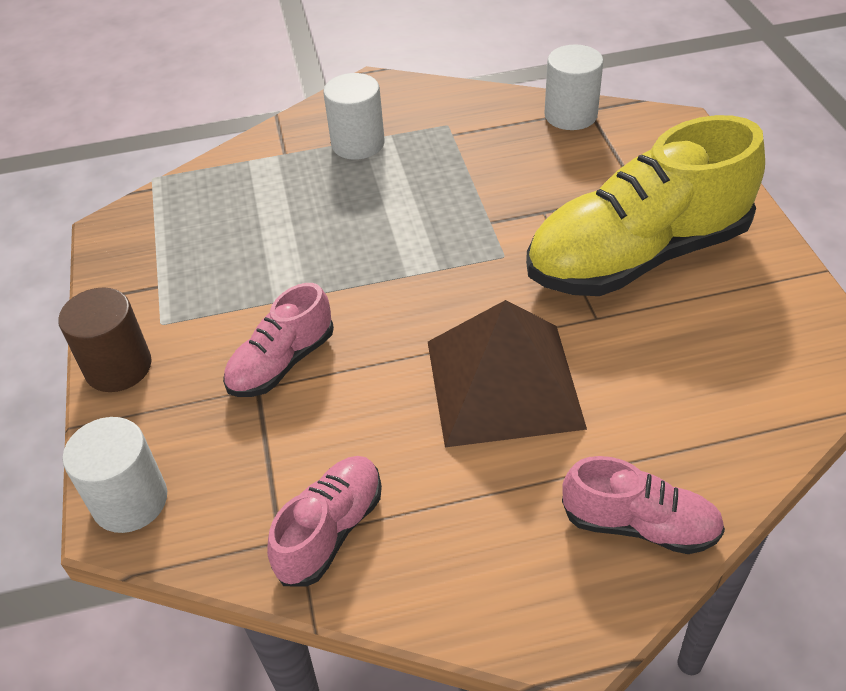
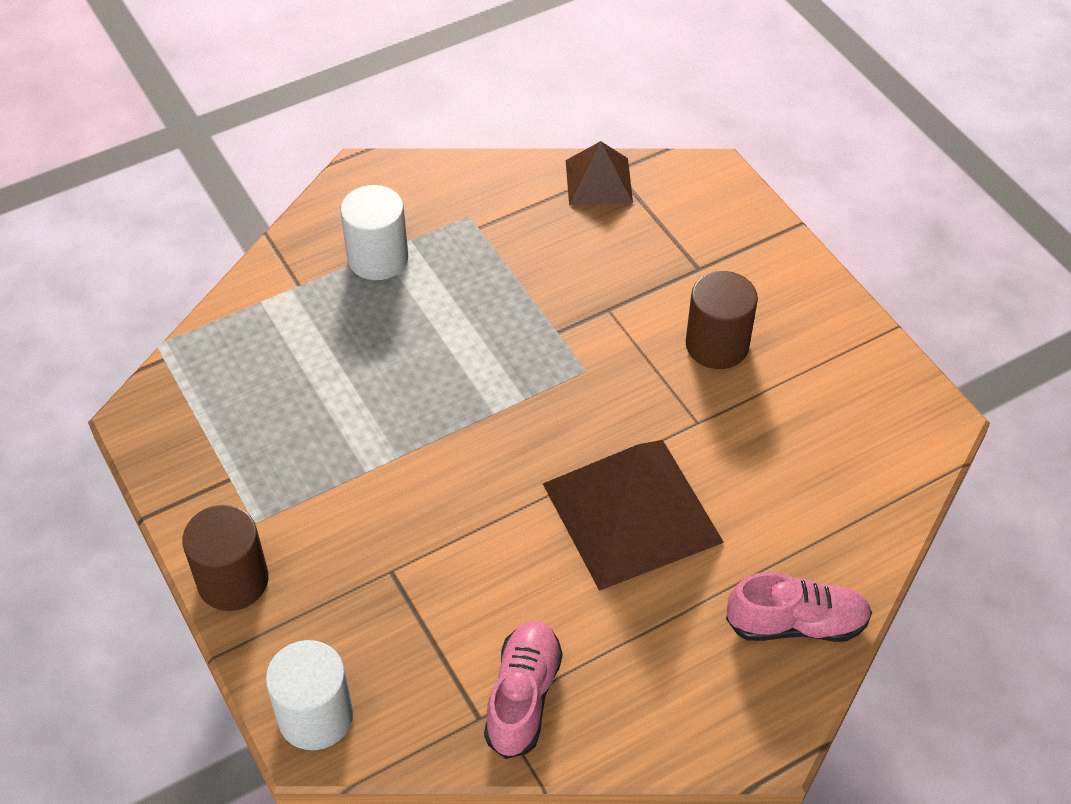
camera: 20 degrees left, 5 degrees up
pink shoe [223,283,334,397] -> none
yellow shoe [526,115,765,296] -> brown cylinder [686,271,758,369]
white cylinder [544,44,603,130] -> brown pyramid [566,141,633,205]

